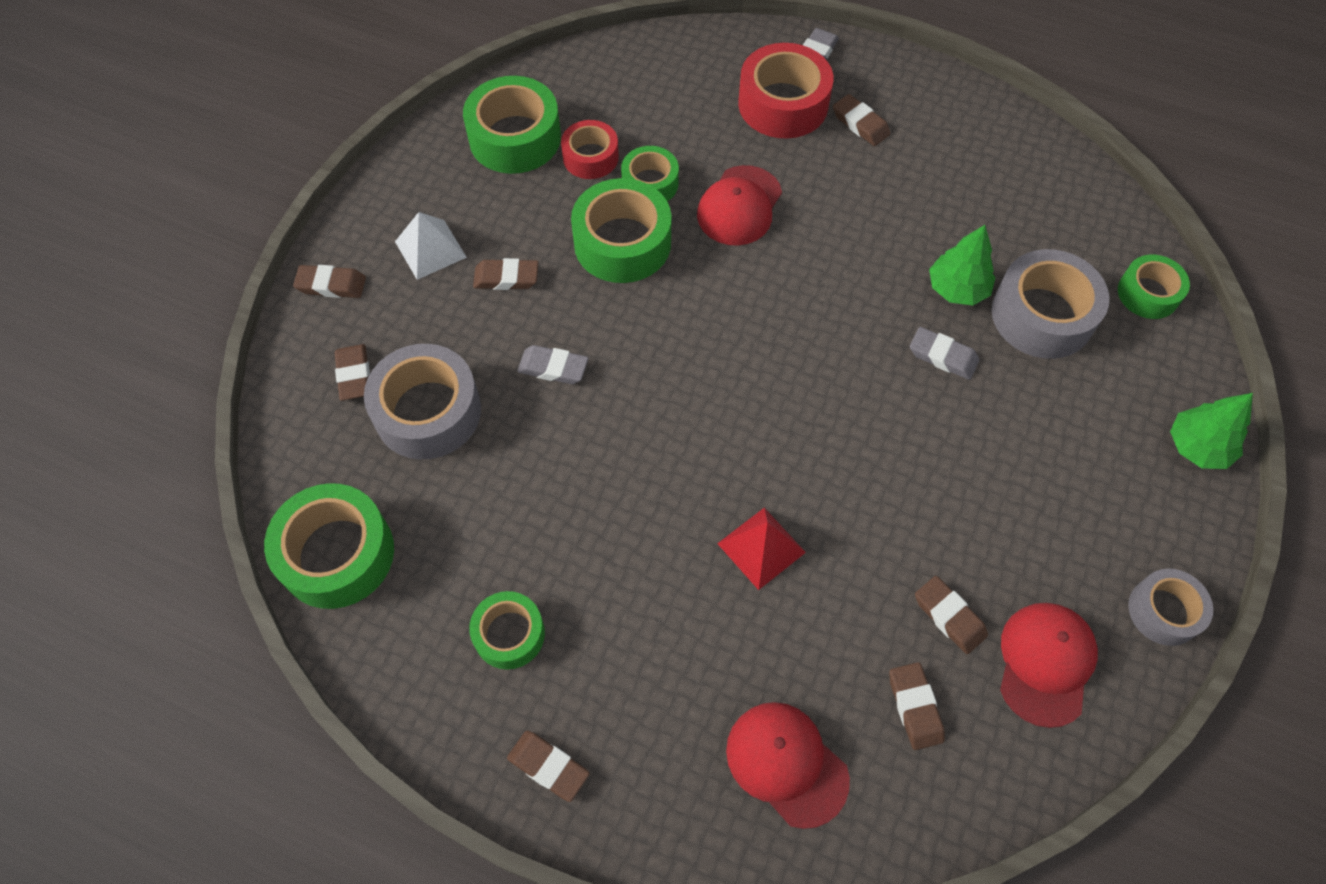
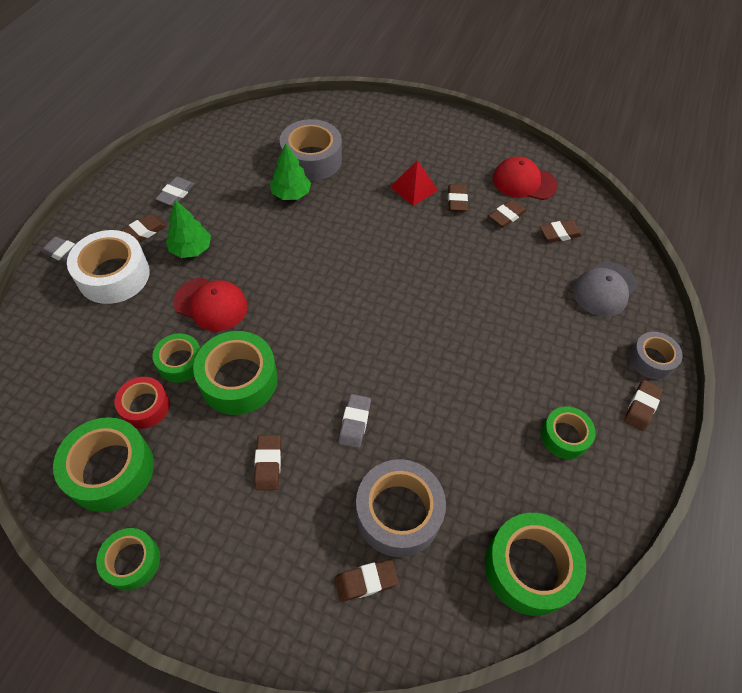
camera: 95 degrees left, 5 degrees down
brown eraser [293,265,366,298] -> brown eraser moved to [448,184,468,212]
white pyramid [395,212,467,280] -> none
red pyramid [717,508,806,590] -> red pyramid moved to [390,160,438,206]
red cap [726,702,850,829] -> grey cap [573,262,638,317]
red tape [738,43,833,138] -> white tape [67,230,150,304]
grey eraser [910,327,979,380] -> grey eraser moved to [155,177,194,206]
green tape [1118,255,1190,319] -> green tape moved to [96,528,160,590]
grey tape [1128,568,1213,646] -> grey tape moved to [629,332,683,379]
green tree [1170,393,1253,469] -> green tree moved to [166,200,211,258]

